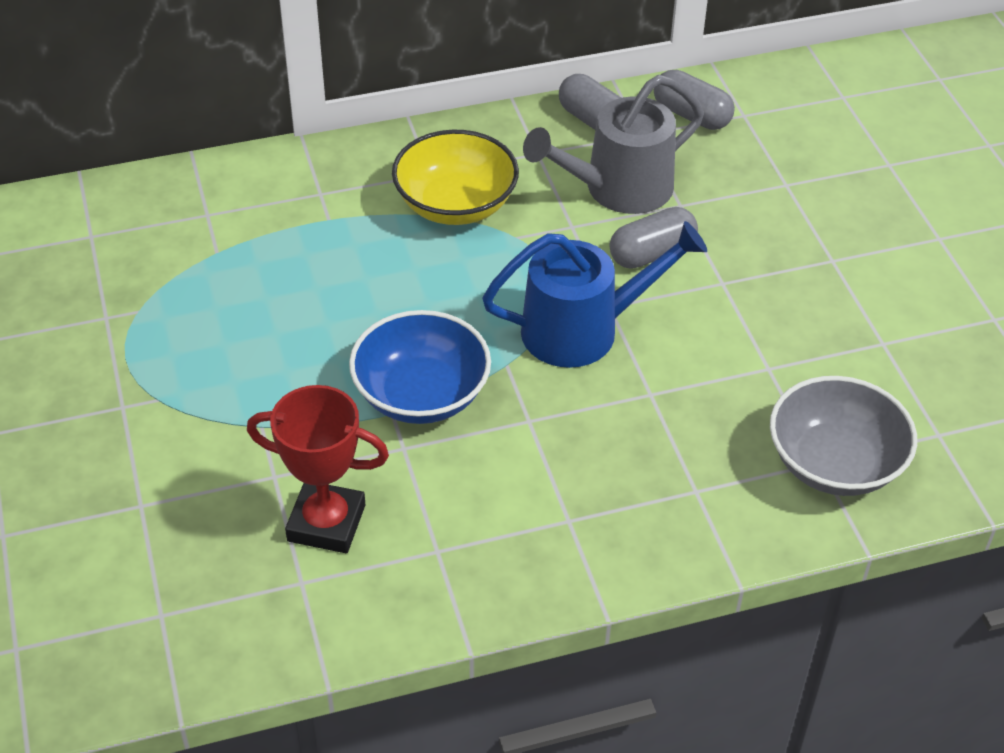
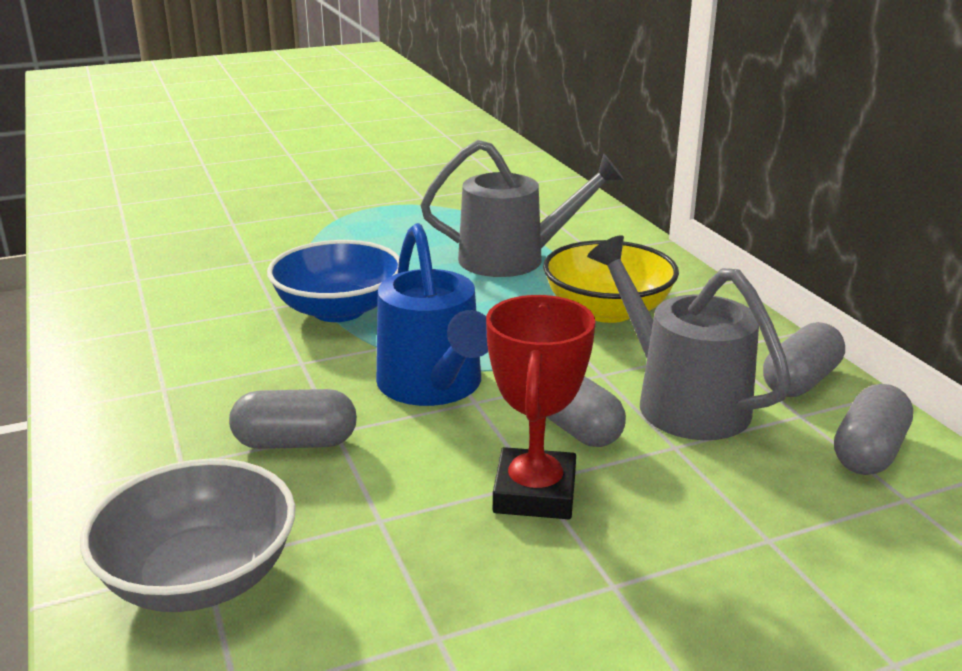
camera: 85 degrees right, 20 degrees down
red trophy [247,385,389,553] -> red trophy moved to [486,295,595,519]
none -> grey capsule [229,389,357,449]
none -> grey watering can [421,140,624,277]

